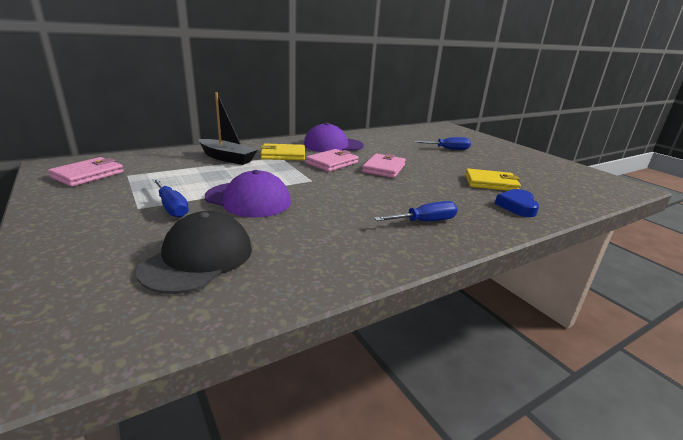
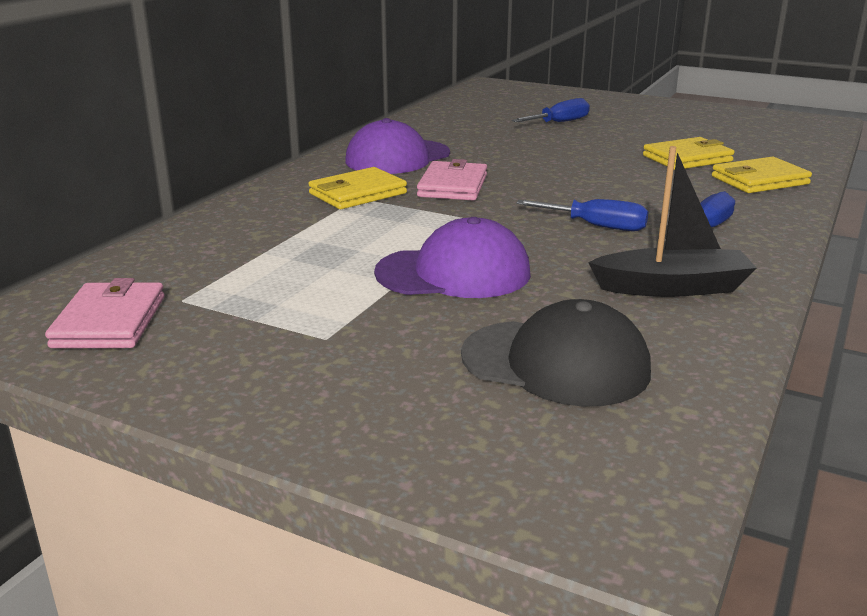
camera: 30 degrees left, 0 degrees up
black cap [136,211,252,294] -> black cap turned 120 degrees clockwise [461,299,651,407]
blue screwdriver [153,179,189,218] -> blue screwdriver moved to [516,199,648,231]
black boat [199,92,257,165] -> black boat moved to [588,146,756,297]
pink wallet [362,154,406,178] -> none
blue heart [495,189,539,217] -> yellow wallet [712,157,812,193]

